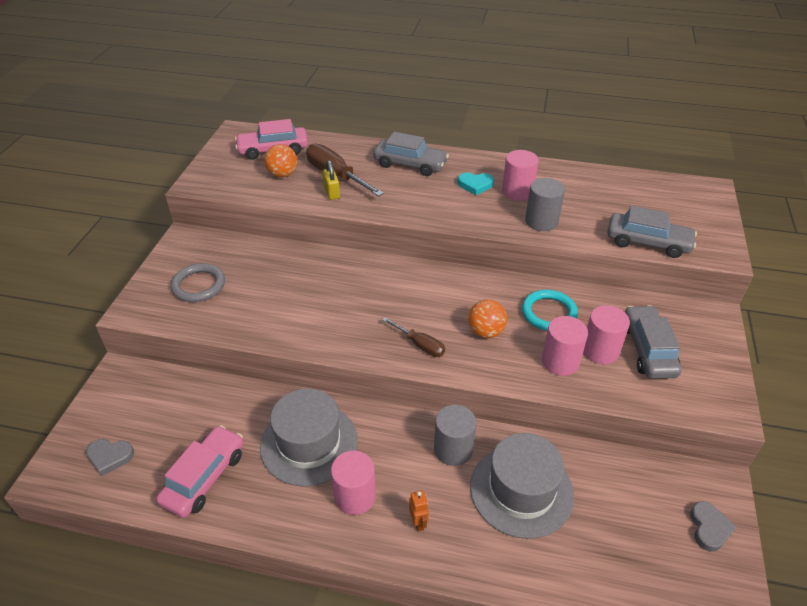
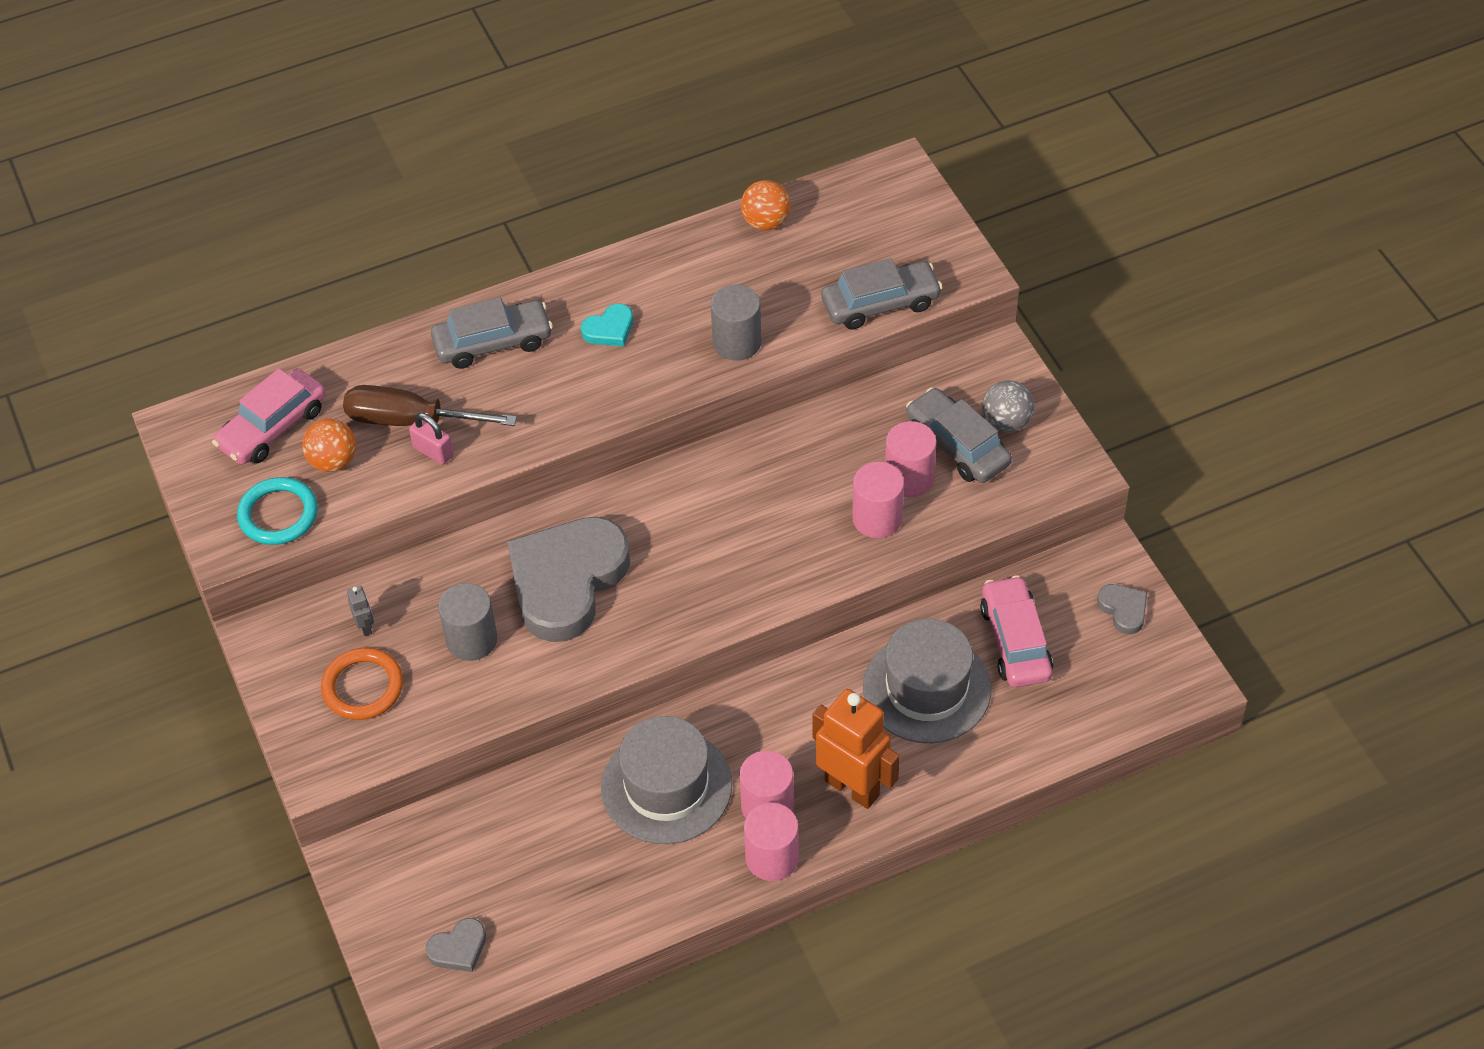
camera: 35 degrees left, 10 degrees up
pink car [156,425,244,518] -> pink car moved to [980,575,1053,687]
grey ring [170,263,225,302] -> orange ring [321,648,403,720]
yellow padlock [323,160,340,200] -> pink padlock [409,413,453,465]
brown screwdriver [383,317,445,357] -> none
orange robot [409,490,429,531] -> orange robot [812,689,900,809], size x2.46
grey cylinder [434,405,476,466] -> grey cylinder moved to [438,583,497,661]
orange ball [468,300,507,338] -> orange ball moved to [741,180,791,231]
pink cylinder [502,150,539,201] -> pink cylinder moved to [744,803,799,881]
turquoise ring [522,290,578,331] -> turquoise ring moved to [237,477,318,545]
none -> grey robot [347,586,374,636]
none -> grey heart [507,517,630,642]
none -> grey ball [982,380,1034,432]

